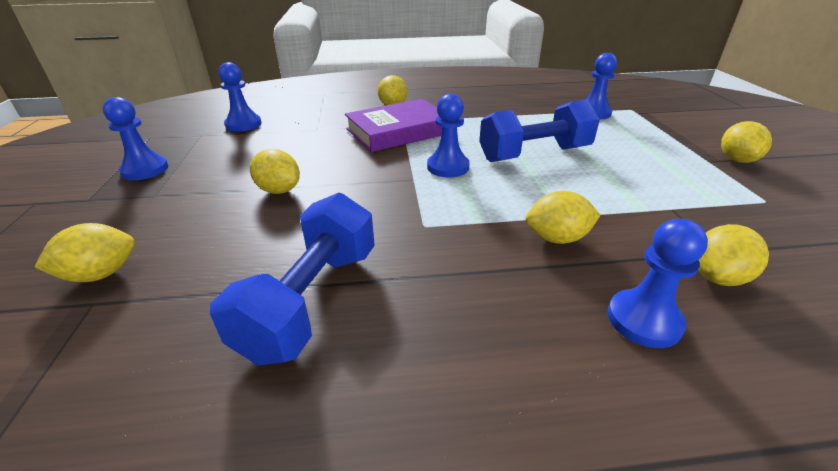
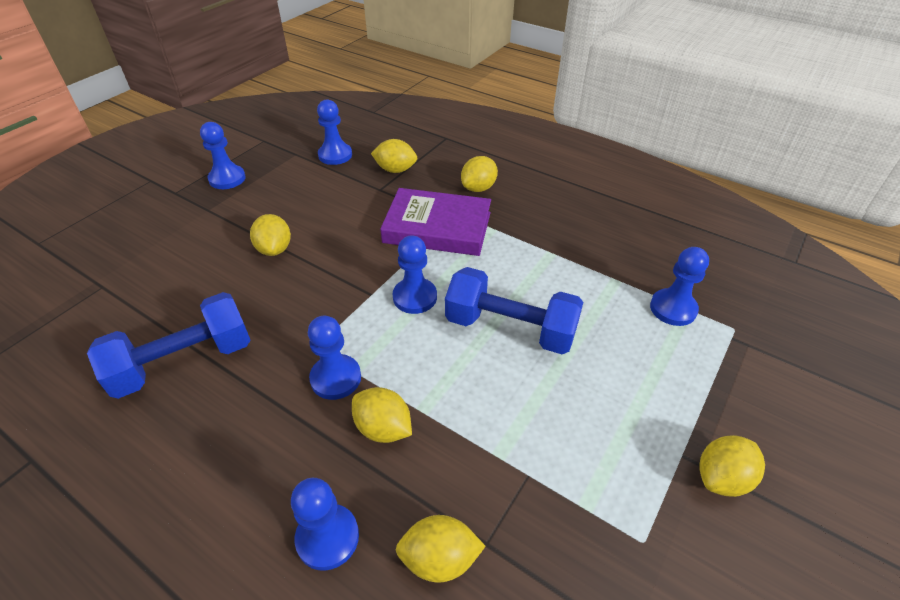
camera: 40 degrees right, 10 degrees up
yellow lemon [34,223,135,282] -> yellow lemon moved to [371,139,417,173]
none -> blue pawn [308,316,361,400]

